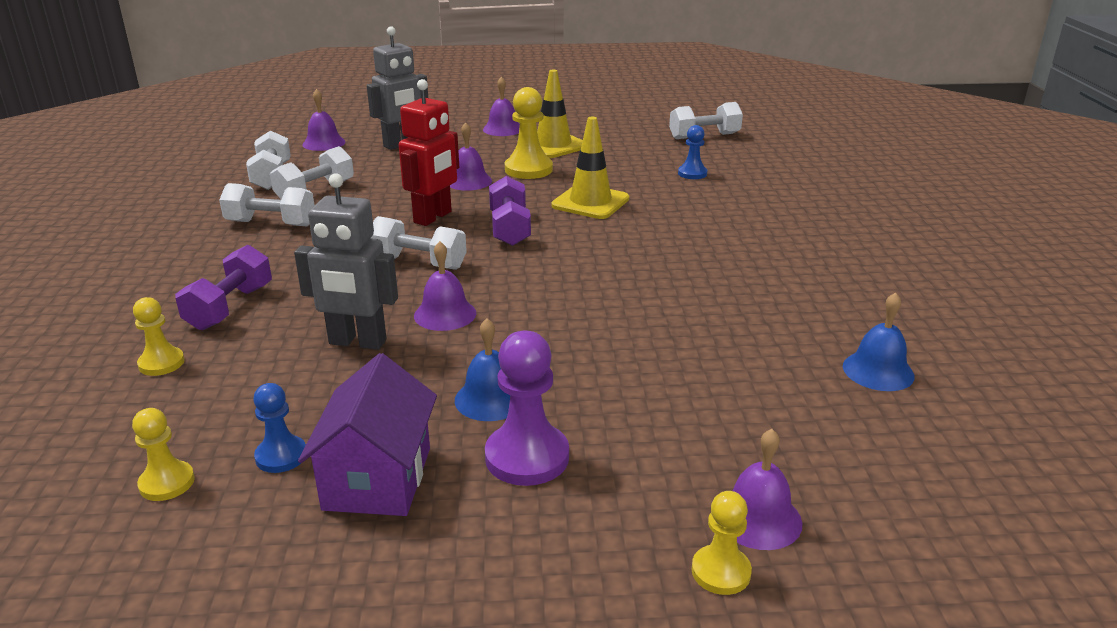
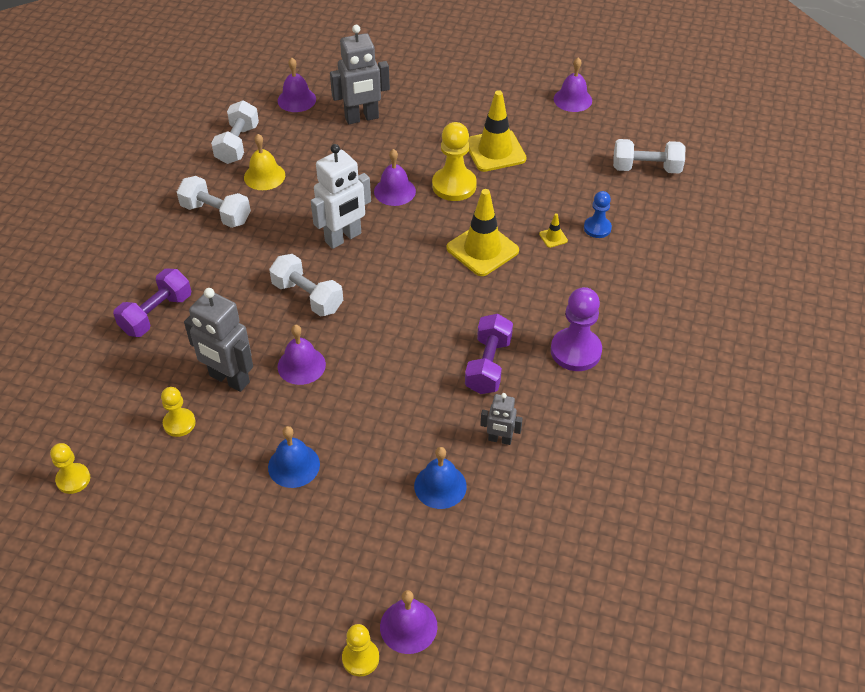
camera: 20 degrees right, 20 degrees up
yellow pawn [133,297,185,376] -> yellow pawn moved to [161,387,196,437]
blue pawn [253,383,306,473] -> none
white dumbbell [270,146,354,199] -> yellow bell [244,134,285,190]
purple house [298,353,437,516] -> none
red robot [399,79,459,226] -> white robot [311,144,371,249]
purple bell [483,77,520,136] -> purple bell moved to [554,57,592,112]
purple pawn [485,331,569,486] -> purple pawn moved to [551,287,602,371]
purple dumbbell [489,176,531,246] -> purple dumbbell moved to [465,314,513,394]
blue bell [843,292,915,391] -> blue bell moved to [414,447,467,509]
none -> grey robot [480,393,523,445]
none -> yellow traffic cone [539,213,568,248]

